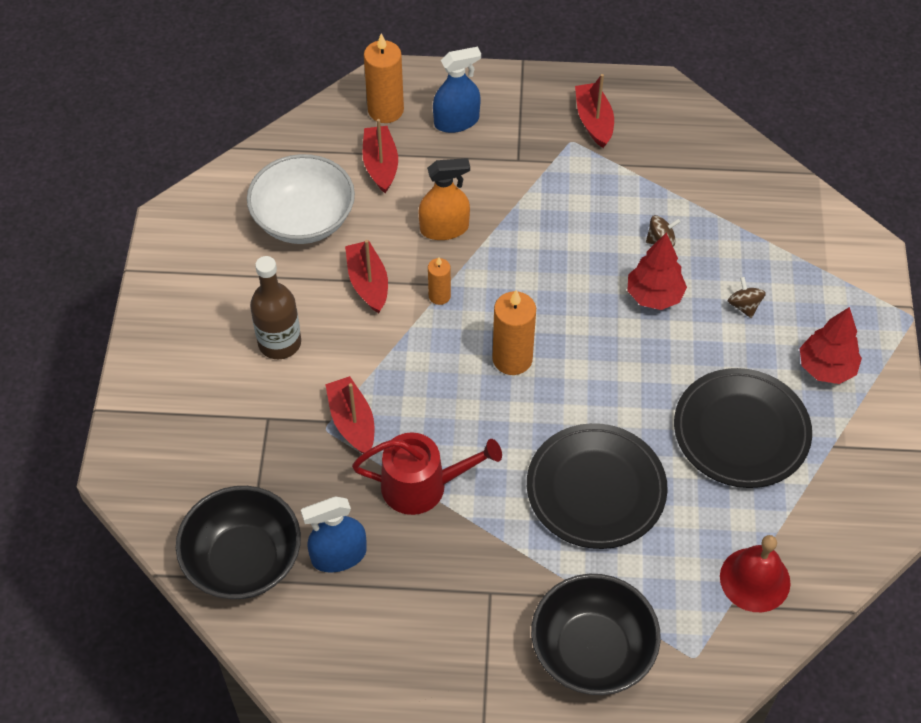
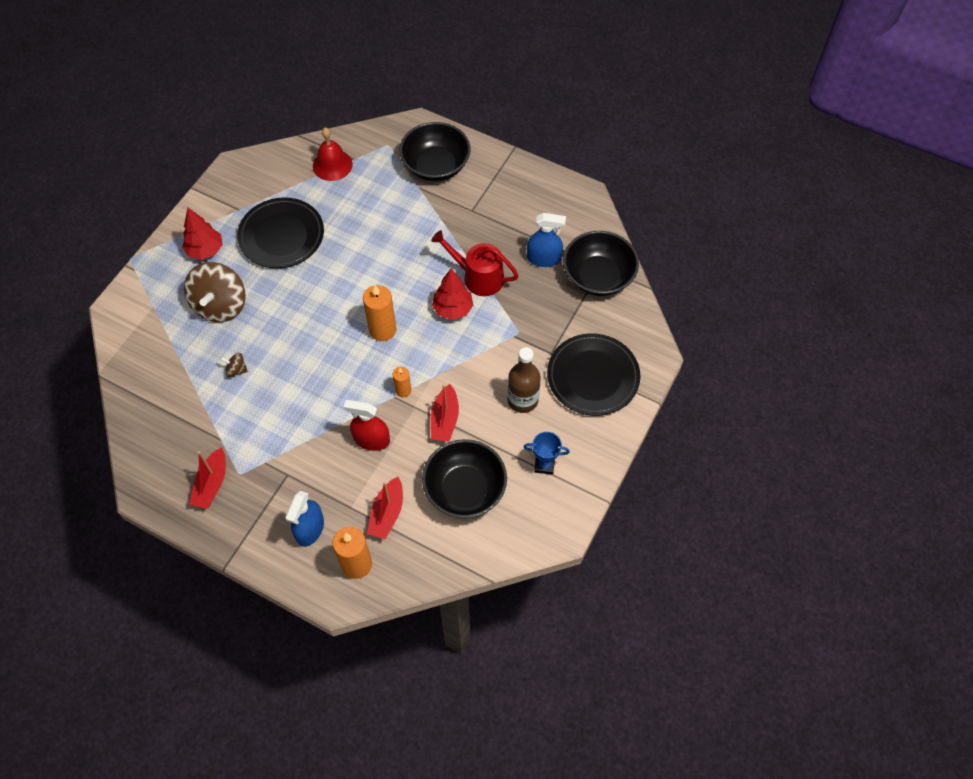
camera: 155 degrees left, 5 degrees up
white bowl [247,154,355,244] -> black bowl [422,439,507,518]
red boat [325,376,374,454] -> none
orange spray bottle [419,158,470,240] -> red spray bottle [343,400,390,451]
blue spray bottle [433,47,481,133] -> blue spray bottle turned 75 degrees counterclockwise [285,491,324,547]
black plate [527,423,668,549] -> black plate moved to [547,333,640,416]
red tree [628,232,687,310] -> red tree moved to [432,269,473,320]
brown spinning top [728,277,766,318] -> brown spinning top [184,262,246,322], size x2.36
none -> blue trophy [524,432,570,475]

